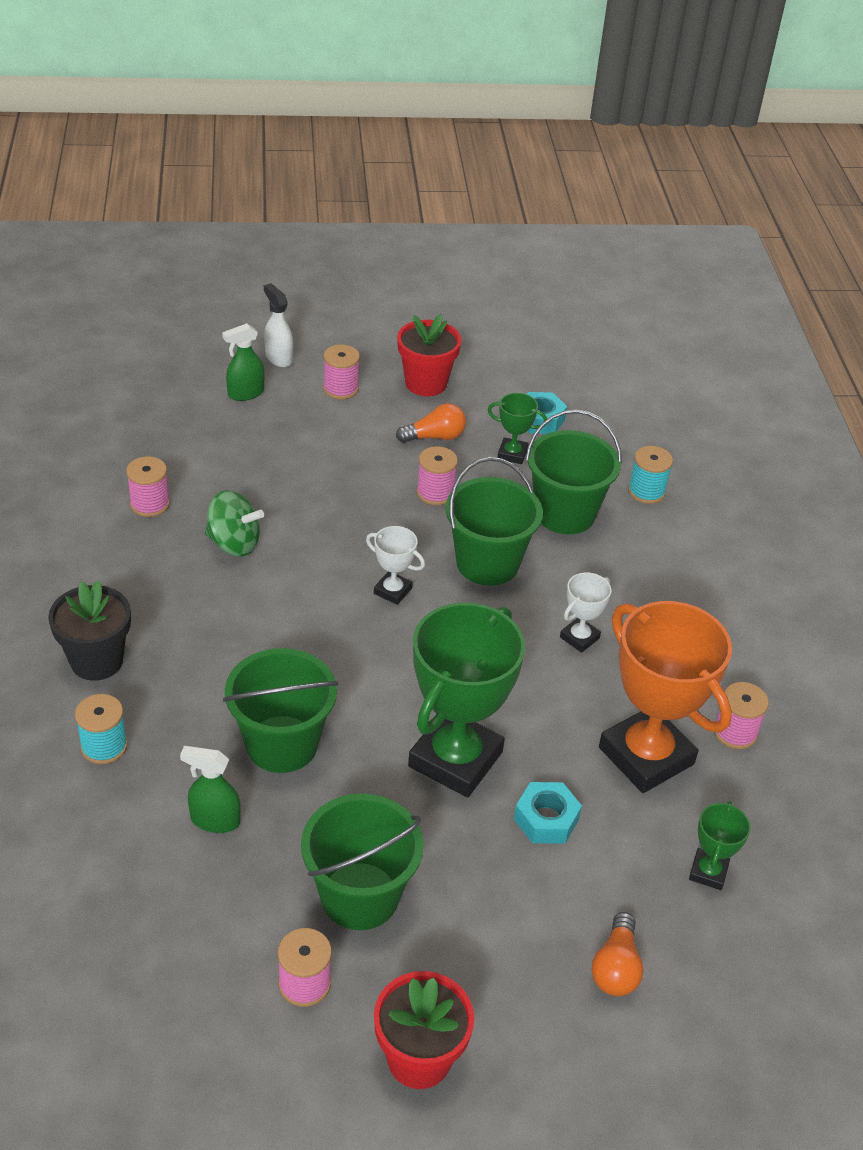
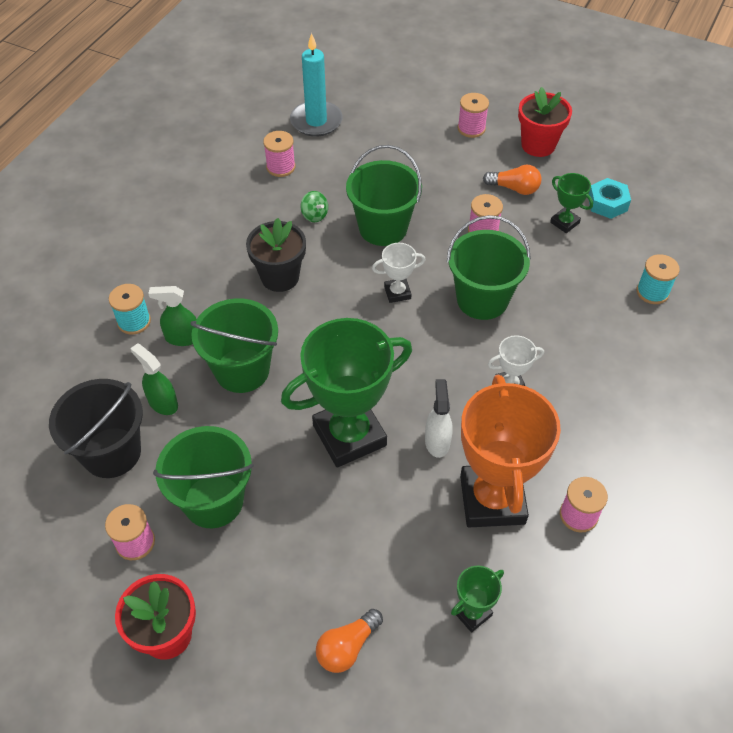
camera: 35 degrees right, 10 degrees up
black flower pot [48,580,131,681] -> black flower pot moved to [246,218,306,292]
green spinning top [205,490,264,557] -> green spinning top [300,191,328,222], size x0.60
green spray bottle [222,323,265,401] -> green spray bottle moved to [148,286,196,346]
white spray bottle [264,283,293,367] -> white spray bottle moved to [425,379,452,458]
white trophy [366,526,425,605] -> white trophy turned 75 degrees counterclockwise [372,243,425,303]
turquoise nut [514,782,582,844] -> none
green bucket [526,410,622,534] -> green bucket moved to [346,145,422,246]
none -> black bucket [49,379,143,478]
none -> turquoise candle [290,33,343,137]

